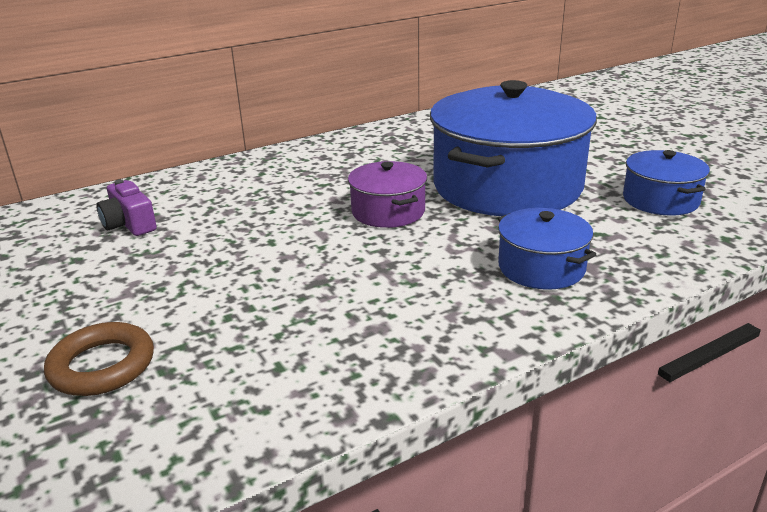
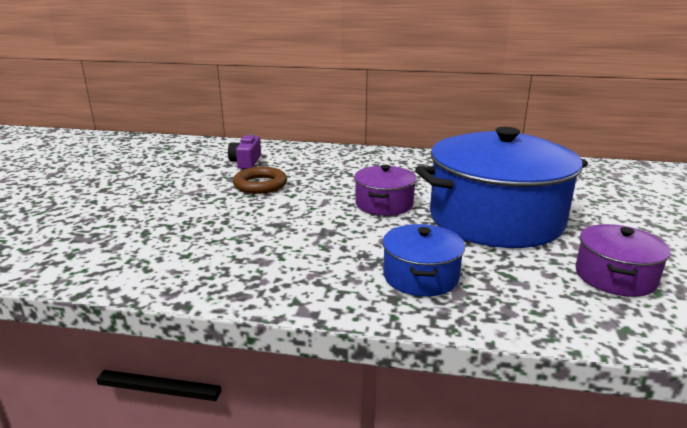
camera: 40 degrees right, 5 degrees down
brown ring [44,322,154,396] -> brown ring moved to [233,167,287,194]
blue pot [623,150,710,216] -> purple pot [576,224,671,297]

